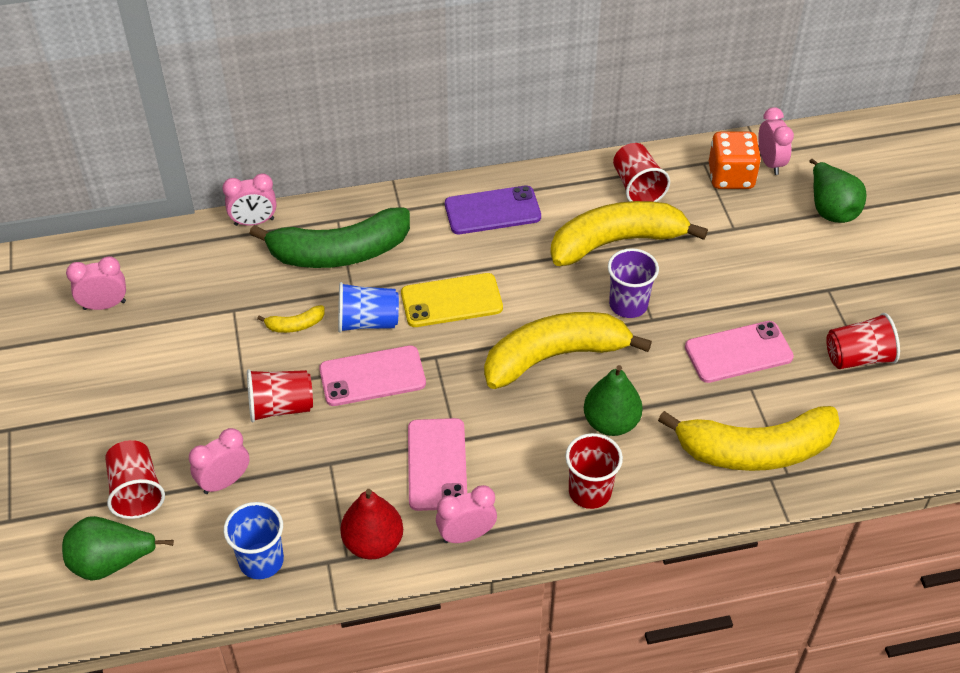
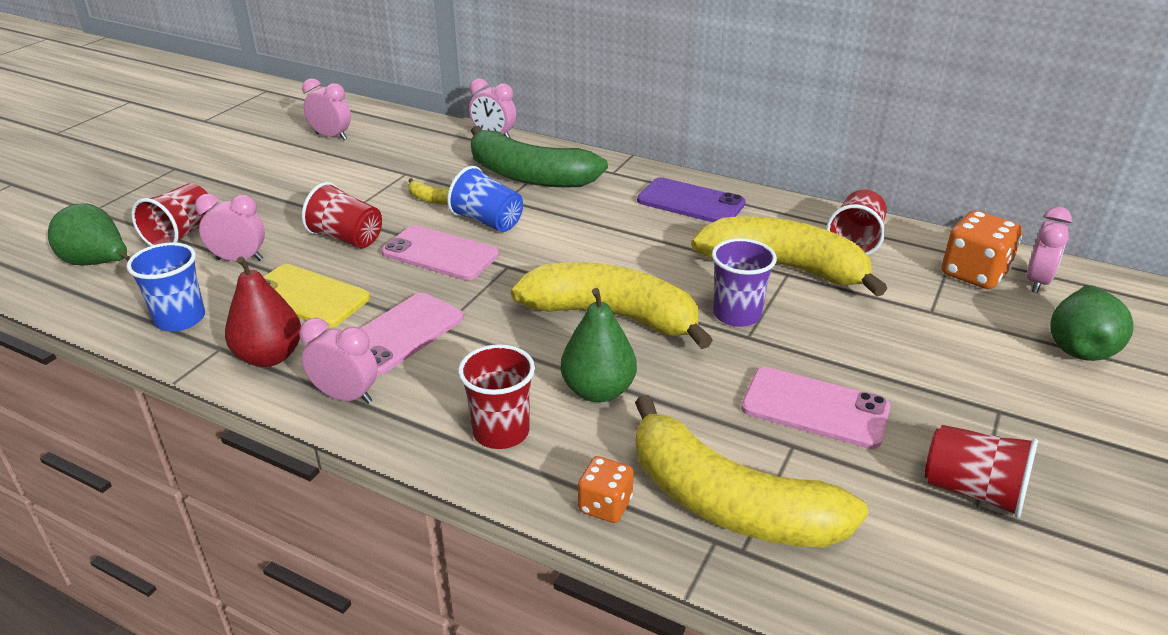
camera: 40 degrees right, 15 degrees down
yellow phone [401,273,503,327] -> yellow phone moved to [264,264,370,328]
none -> orange dice [578,456,634,523]

